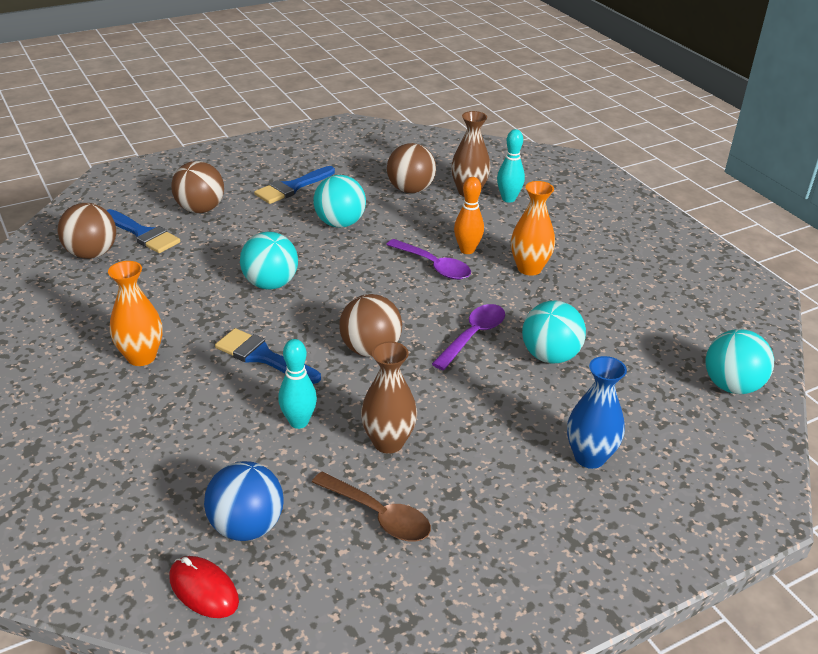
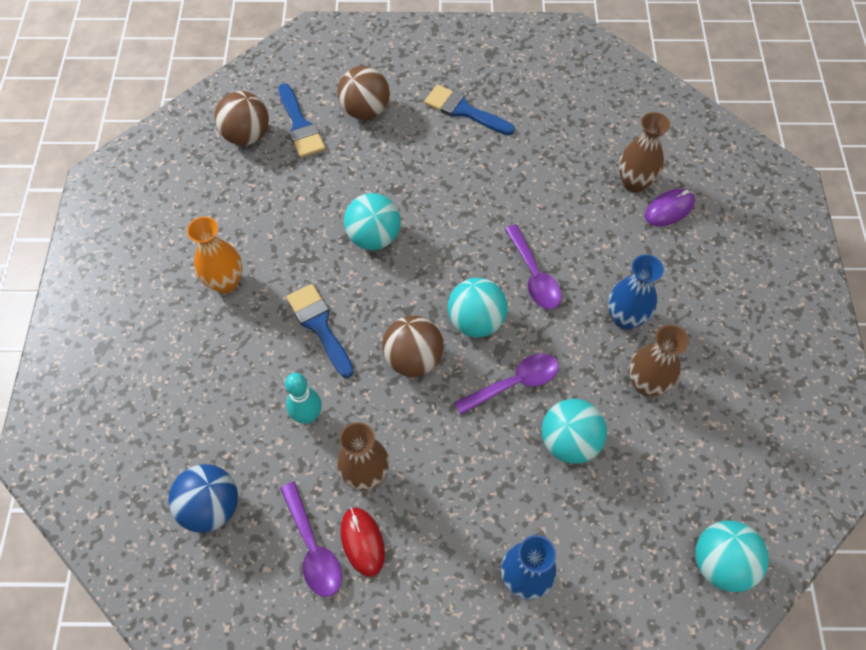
camera: 30 degrees right, 25 degrees up
red mouse [169,556,239,618] -> red mouse moved to [340,507,385,577]
blue brush [254,166,335,204] -> blue brush turned 45 degrees clockwise [424,84,515,135]
brown spoon [312,472,431,541] -> purple spoon [280,482,342,597]
turquoise ball [313,175,366,228] -> turquoise ball moved to [448,278,507,338]
brown ball [387,143,436,193] -> none
orange bowling pin [454,177,484,254] -> none
turquoise bowling pin [497,129,525,203] -> purple mouse [645,189,695,226]
orange vase [511,181,555,276] -> blue vase [608,255,664,330]
none -> brown vase [629,324,689,396]

